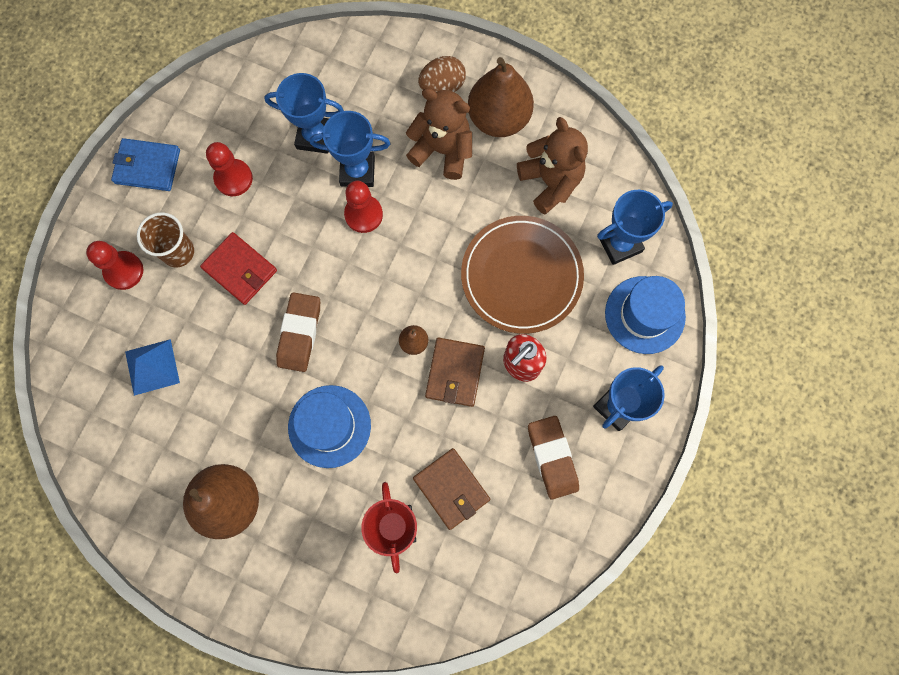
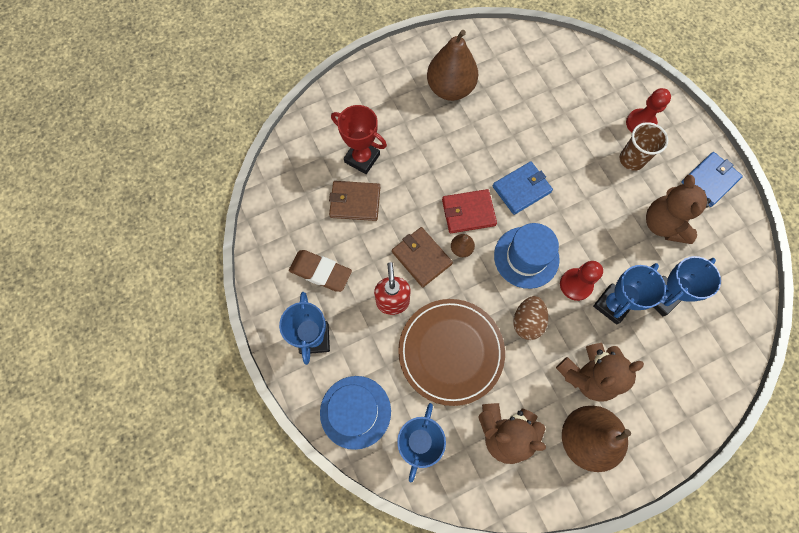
camera: 130 degrees right, 5 degrees down
blue pyramid [125,339,180,396] -> none
red wallet [200,232,277,305] -> red wallet moved to [442,189,497,233]
red pawn [206,142,253,196] -> brown teddy bear [646,175,711,244]
brown eraser [276,292,320,372] -> blue wallet [493,161,553,215]
blue hat [288,385,371,468] -> blue hat moved to [494,223,560,289]
brown egg [418,56,466,92] -> brown egg moved to [513,296,548,340]

